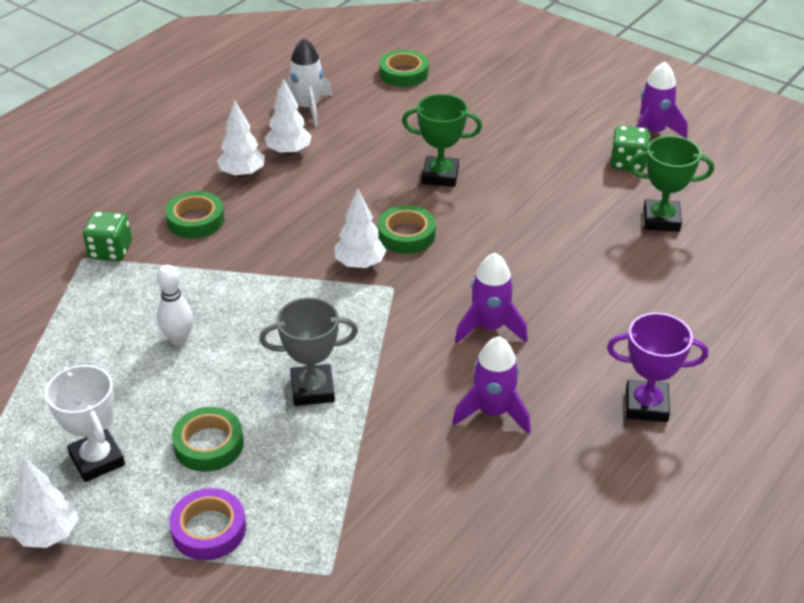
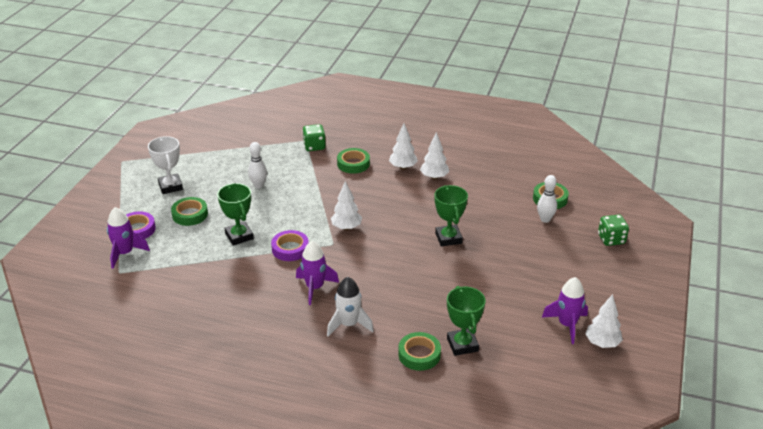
camera: 70 degrees right, 5 degrees down
white tree [11,457,78,548] -> white tree moved to [585,294,623,348]
white trophy [45,365,125,482] -> white trophy turned 60 degrees counterclockwise [148,136,183,194]
grey trophy [259,297,358,406] -> green trophy [217,183,254,246]
white rocket [277,38,332,126] -> white rocket moved to [327,277,374,336]
green tape [378,205,436,254] -> green tape moved to [398,332,441,371]
purple rocket [452,336,531,434] -> purple rocket moved to [107,207,150,269]
purple trophy [607,313,708,422] -> none
green dice [611,125,650,172] -> green dice moved to [598,215,629,246]
none -> purple tape [271,230,309,261]
none -> white bowling pin [537,175,557,223]

